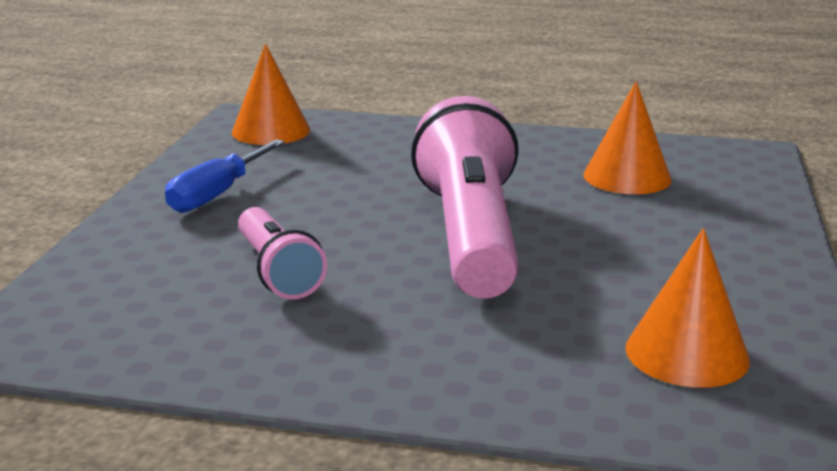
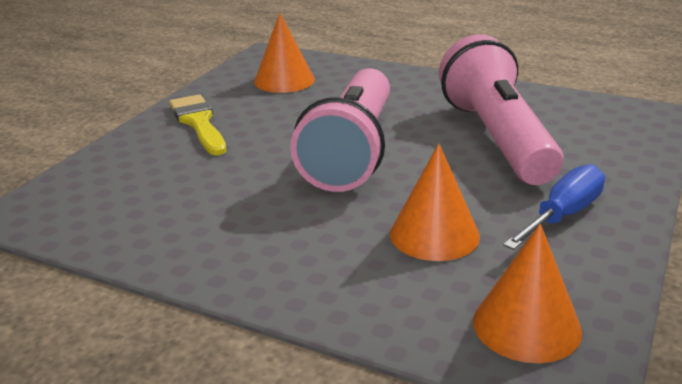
camera: 165 degrees left, 5 degrees up
pink flashlight [238,207,327,300] -> pink flashlight [439,34,563,185], size x1.83
orange cone [583,81,672,194] -> orange cone moved to [390,144,480,261]
none -> yellow brush [169,94,226,156]

